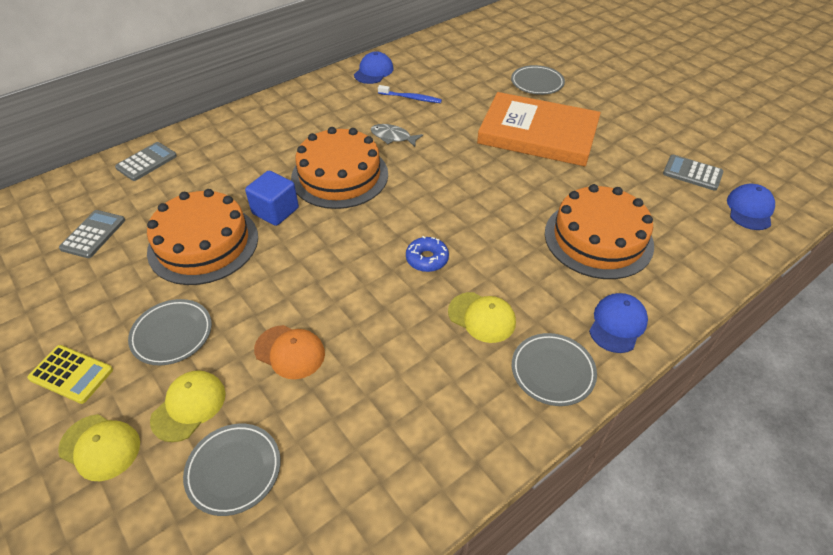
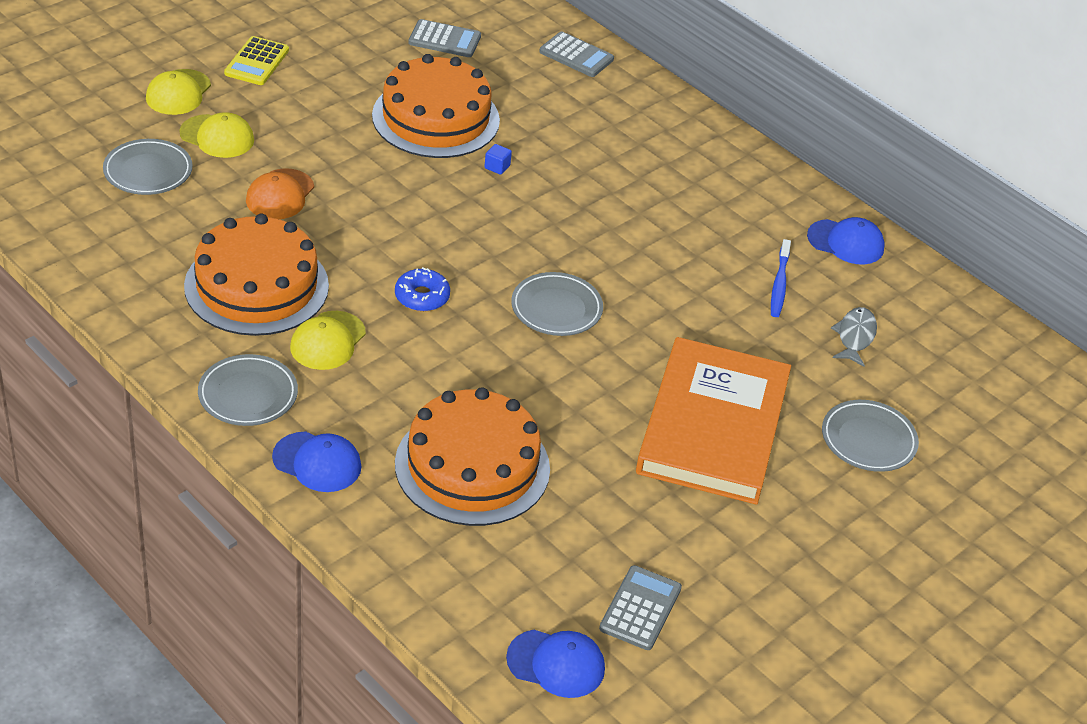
camera: 80 degrees right, 5 degrees down
grey plate [128,299,212,366] -> grey plate moved to [511,272,603,336]
blue cube [245,171,299,226] -> blue cube [484,144,512,175], size x0.45
orange cake [291,127,388,209] -> orange cake moved to [184,213,329,336]
grey fish [371,124,423,147] -> grey fish moved to [831,307,877,367]

